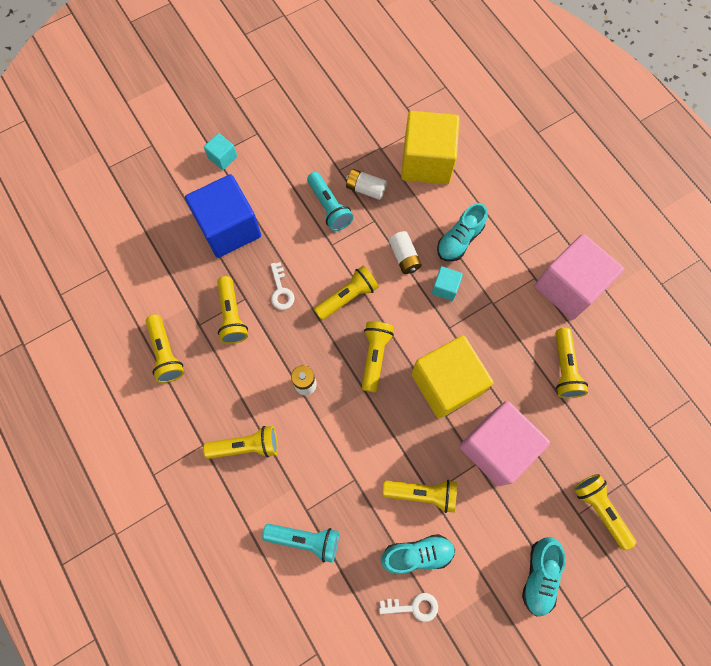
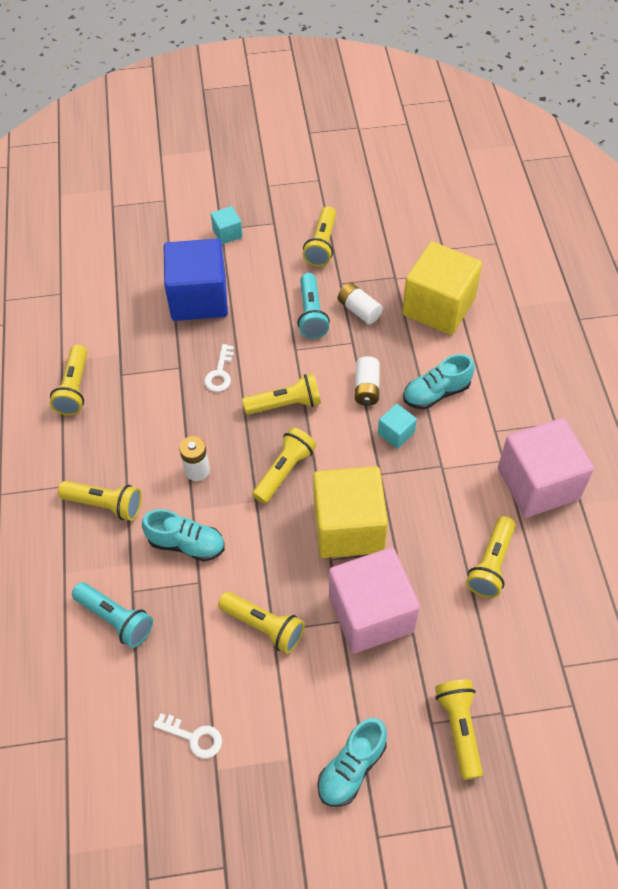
camera: 25 degrees right, 15 degrees down
yellow flashlight [217,276,248,344] -> yellow flashlight moved to [303,206,336,267]
turquoise shoe [381,534,455,574] -> turquoise shoe moved to [142,509,225,561]

